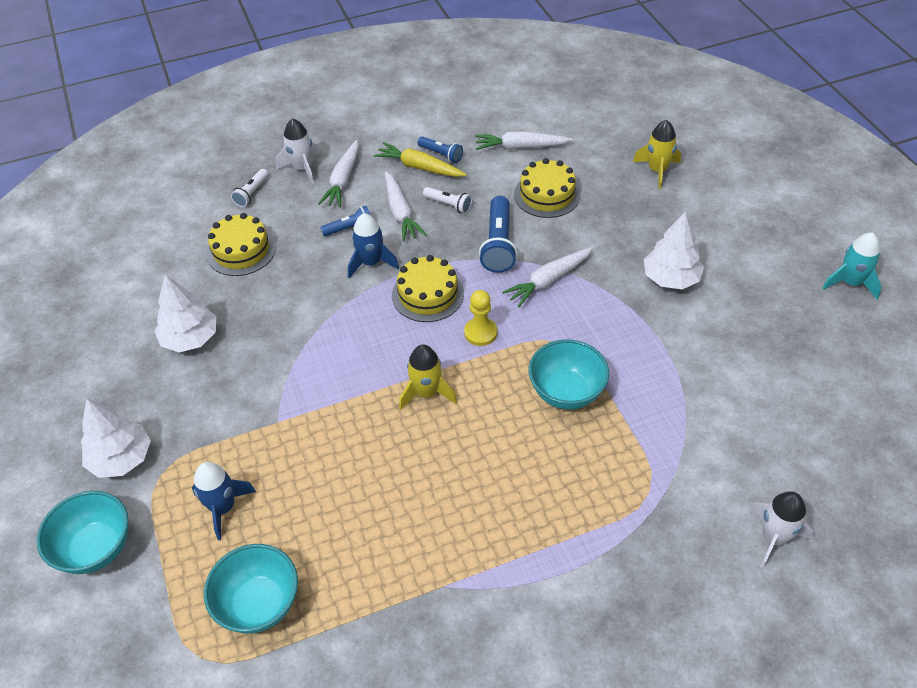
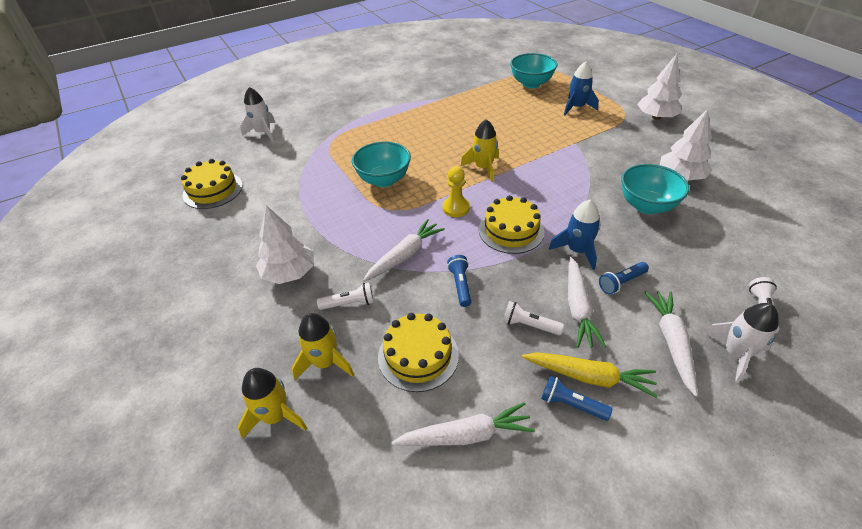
camera: 170 degrees right, 5 degrees down
turquoise bowl [37,491,129,574] -> turquoise bowl moved to [621,164,689,214]
yellow cake [206,213,276,276] -> yellow cake moved to [181,159,243,209]
white carrot [385,172,426,242] -> white carrot turned 150 degrees counterclockwise [568,257,606,348]
blue flashlight [479,196,517,273] -> blue flashlight [447,255,471,307], size x0.57
turquoise rocket [822,232,881,300] -> none
none -> yellow rocket [292,313,354,380]
none -> white flashlight [317,282,374,310]

